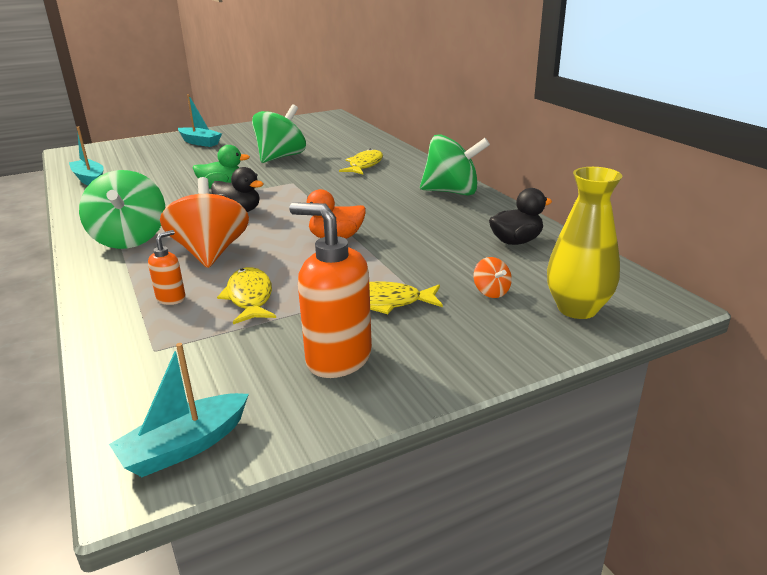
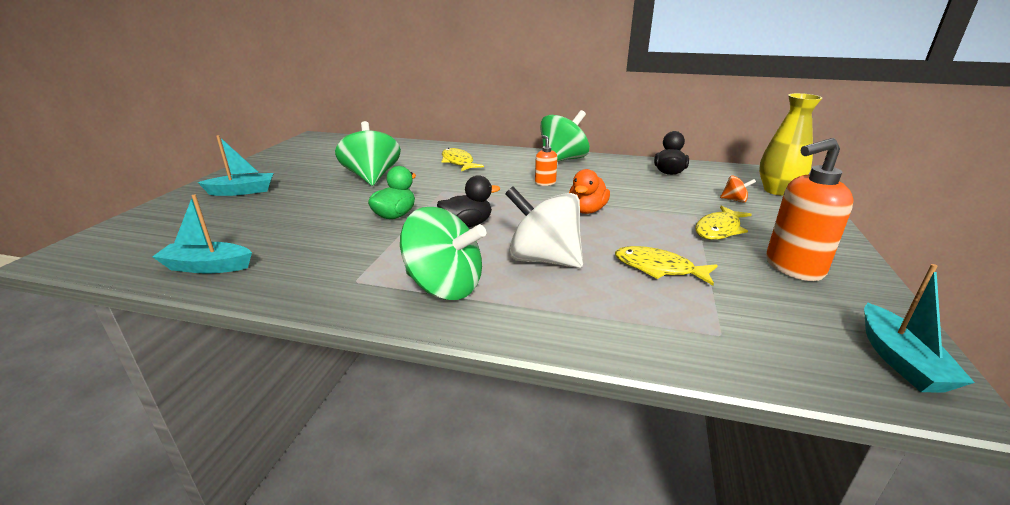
camera: 50 degrees left, 0 degrees up
orange soap dispenser [148,230,186,305] -> orange soap dispenser moved to [535,135,557,186]
orange spinning top [160,177,249,268] -> white spinning top [505,187,583,268]

